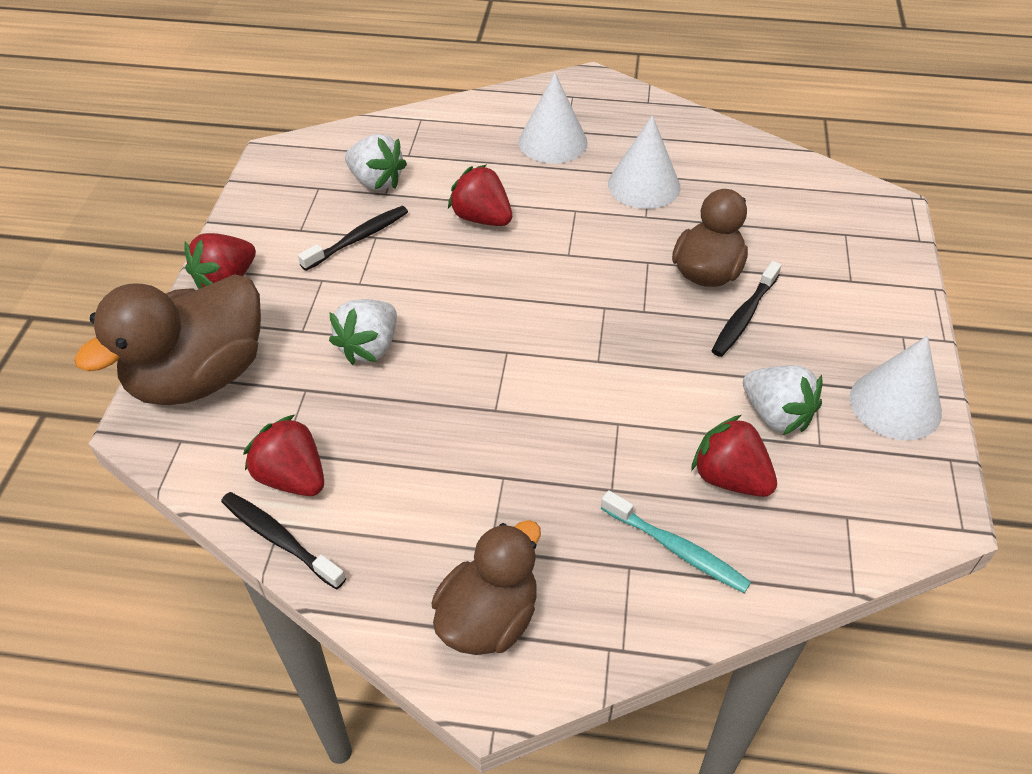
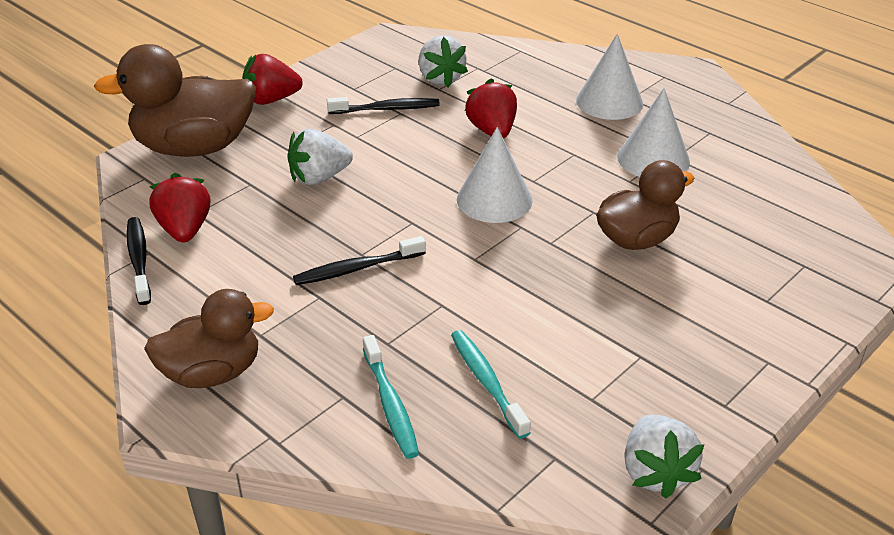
camera: 35 degrees right, 10 degrees down
red strawberry [691,415,777,497] -> turquoise toothbrush [451,330,531,439]
black toothbrush [712,261,782,357] -> black toothbrush moved to [293,236,426,285]
white strawberry [743,365,822,435] -> white strawberry moved to [624,415,705,499]
white cone [850,335,942,440] -> white cone moved to [457,127,533,223]

